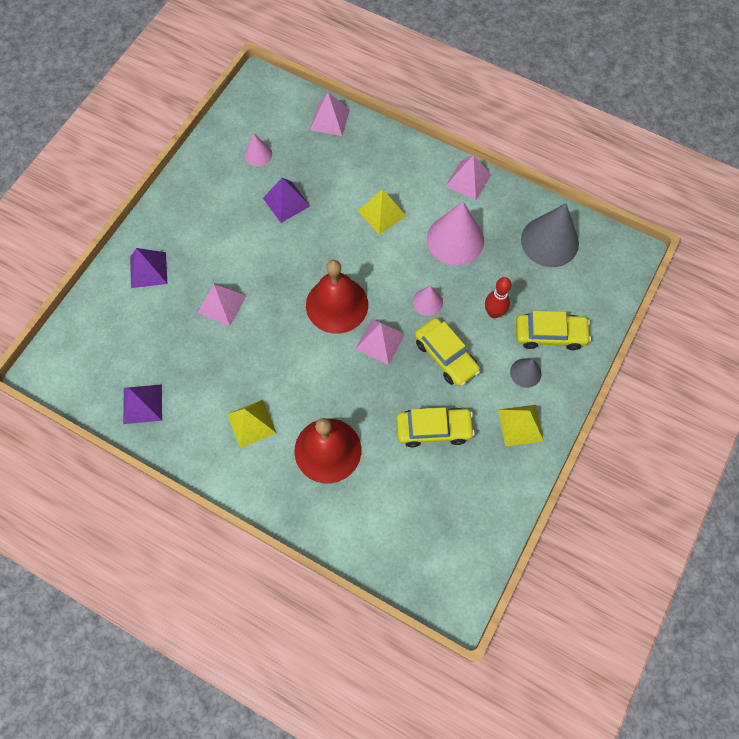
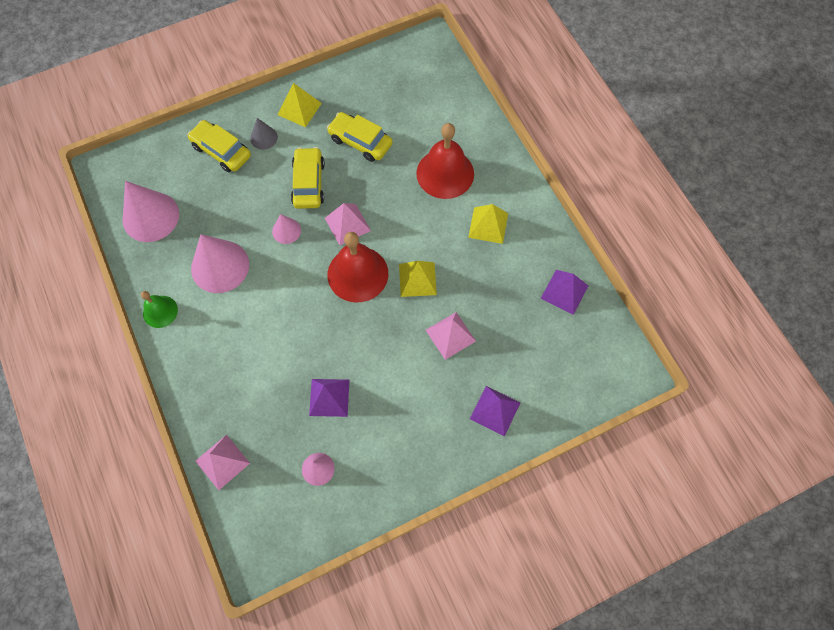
camera: 145 degrees left, 0 degrees up
yellow pyramid [358,189,406,235] -> yellow pyramid moved to [399,261,437,297]
pink pyramid [445,155,491,200] -> green bell [141,291,178,328]
red bowling pin [485,277,511,318] -> none
grey cone [521,203,579,267] -> pink cone [122,181,179,242]

